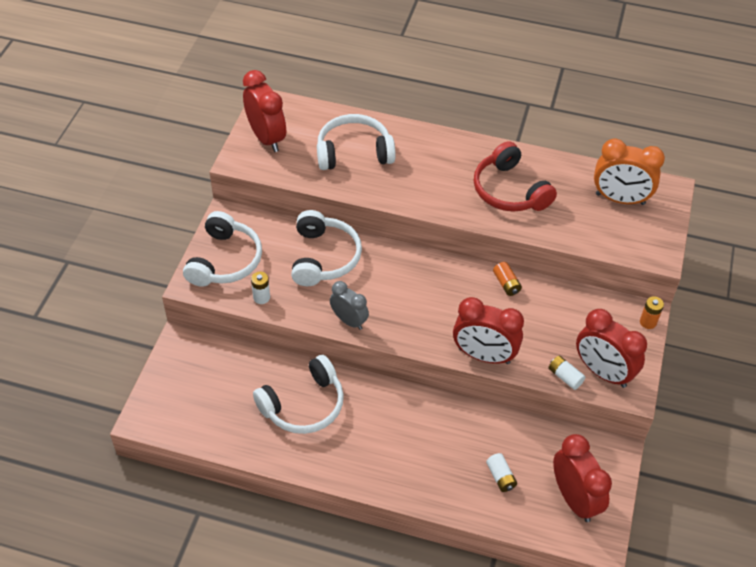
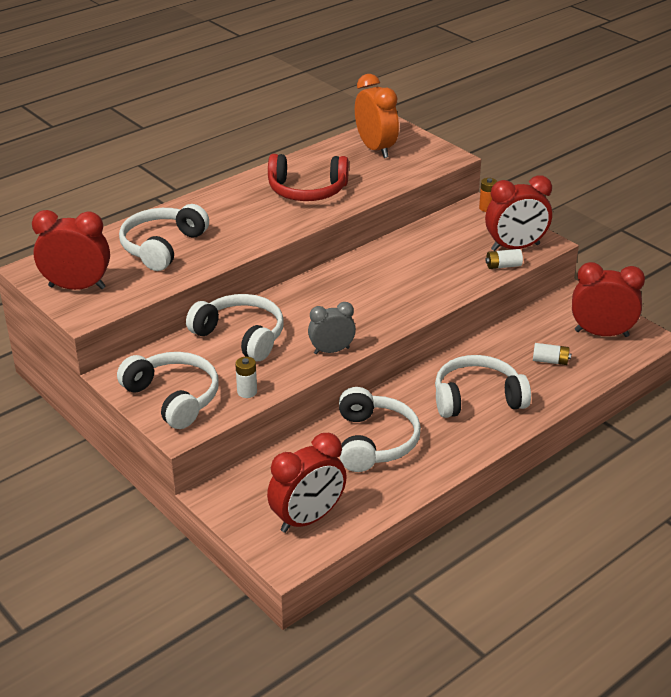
camera: 55 degrees left, 15 degrees down
red clock [453,297,524,364] -> red clock moved to [267,433,347,533]
orange battery [493,262,522,296] -> none
orange clock [594,138,665,205] -> orange clock turned 75 degrees counterclockwise [355,74,399,158]
none -> white headphones [435,355,531,418]

